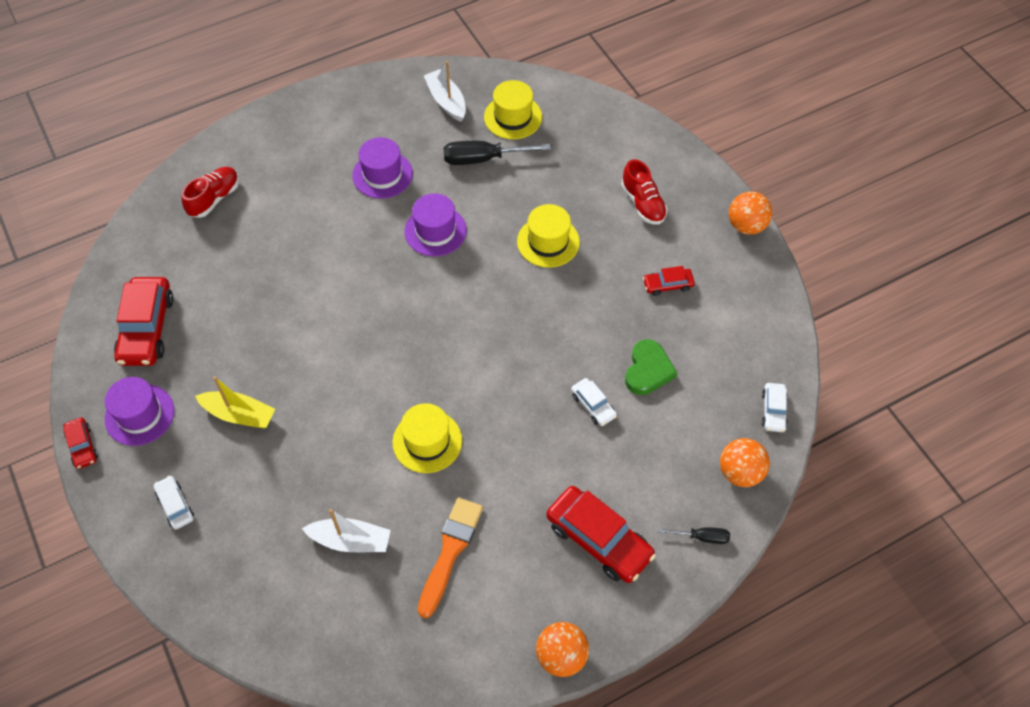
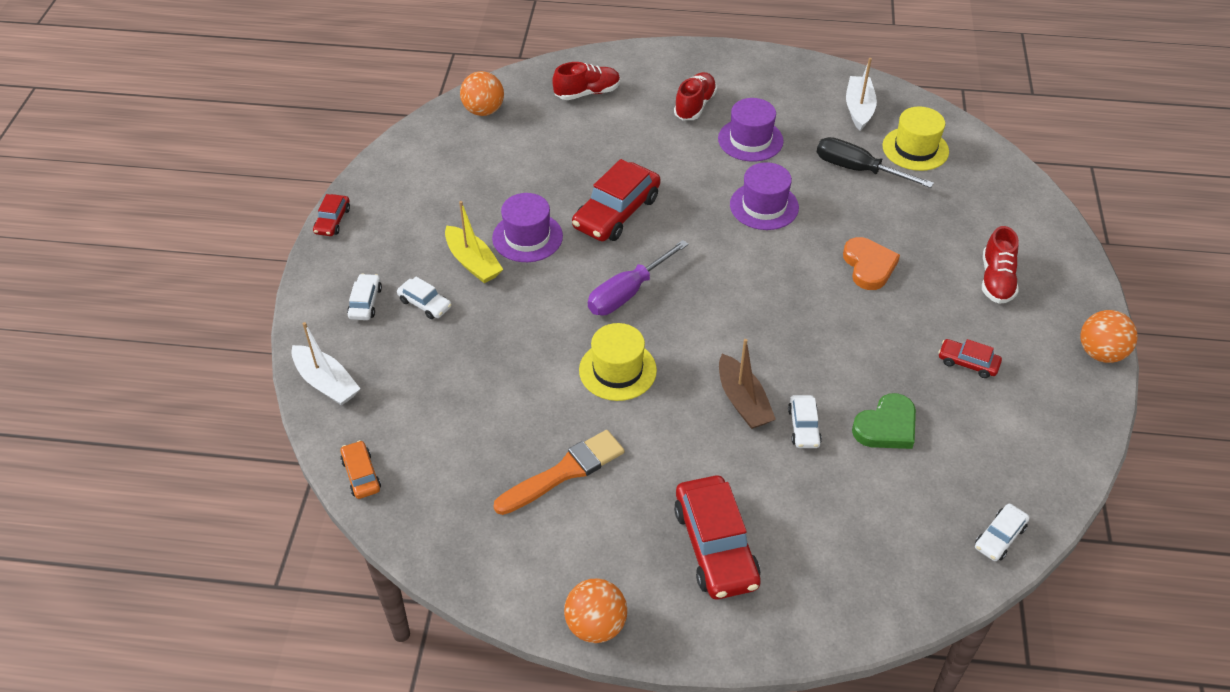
camera: 35 degrees right, 10 degrees down
purple hat [105,377,174,446] -> purple hat moved to [492,193,563,262]
red car [114,277,174,366] -> red car moved to [572,159,661,241]
white boat [302,509,391,552] -> white boat moved to [292,322,360,406]
yellow hat [517,204,580,268] -> orange heart [843,237,900,290]
black screwdriver [658,527,730,544] -> none
orange ball [720,438,770,487] -> orange ball moved to [460,71,504,116]
none -> orange car [340,440,381,499]
none -> white car [397,277,452,319]
none -> purple screwdriver [588,240,689,315]
none -> red shoe [674,72,717,120]
none -> brown boat [719,339,776,429]

